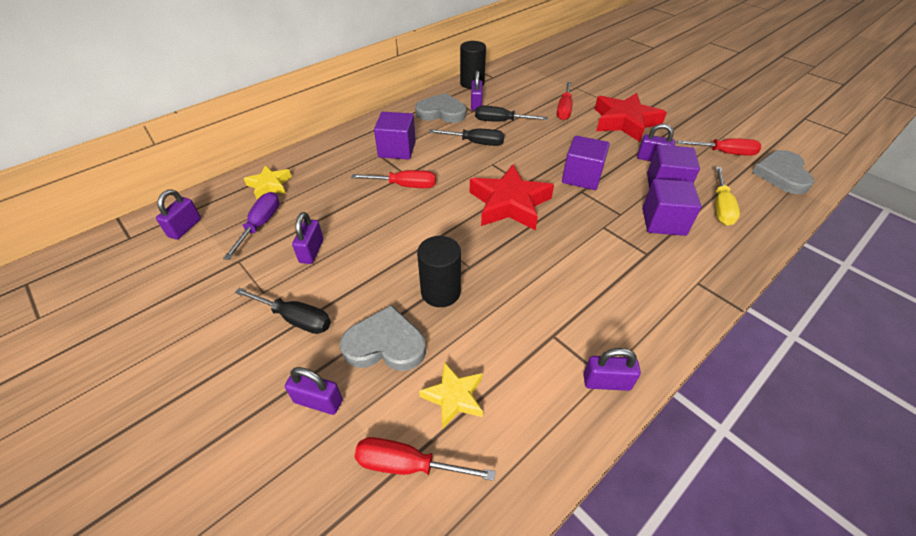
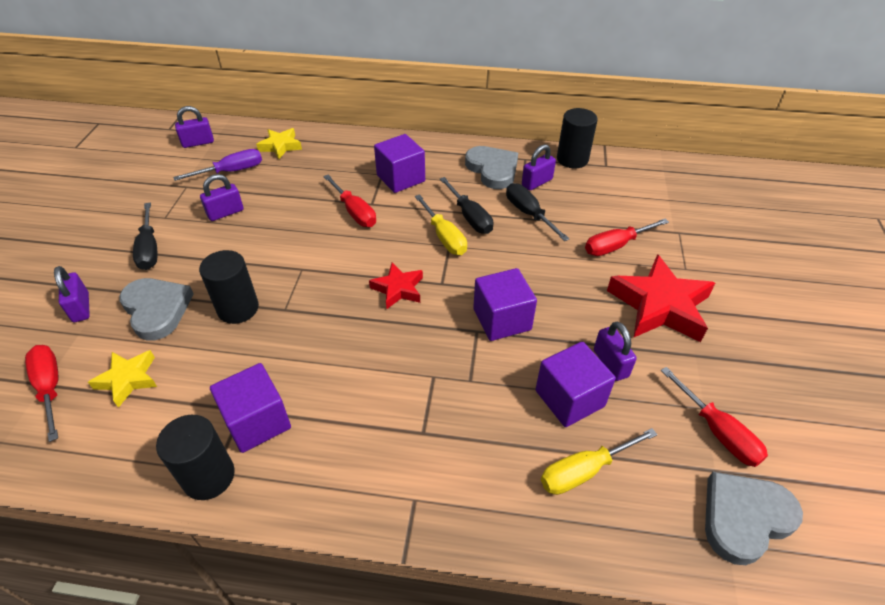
camera: 50 degrees right, 0 degrees up
red star [470,164,554,230] -> red star [369,263,423,309], size x0.55
purple padlock [583,348,641,391] -> black cylinder [156,415,235,500]
purple cube [642,179,701,236] -> purple cube moved to [210,363,291,453]
none -> yellow screwdriver [415,194,467,255]

